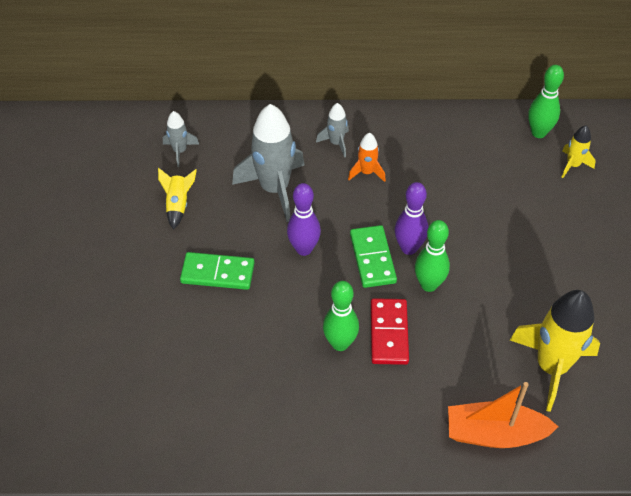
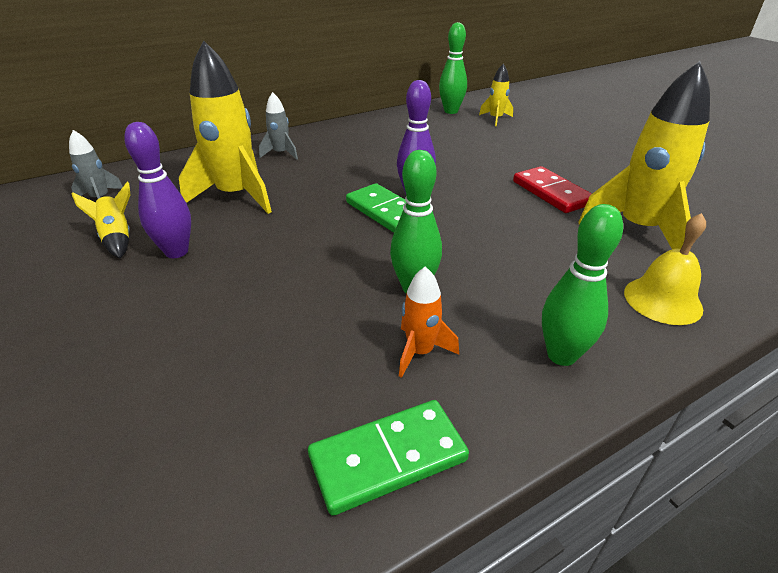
camera: 30 degrees left, 15 degrees down
green domino [180,252,255,290] -> green domino moved to [308,400,469,516]
grey rocket [232,104,304,222] -> yellow rocket [179,41,272,214]
purple bowling pin [287,183,321,256] -> purple bowling pin moved to [124,122,191,258]
orange rocket [348,133,386,182] -> orange rocket moved to [399,266,459,378]
red domino [371,298,409,365] -> red domino moved to [513,166,592,213]
green bowling pin [415,220,450,292] -> green bowling pin moved to [542,204,623,366]
orange boat [448,382,559,448] -> yellow bell [624,213,706,325]

